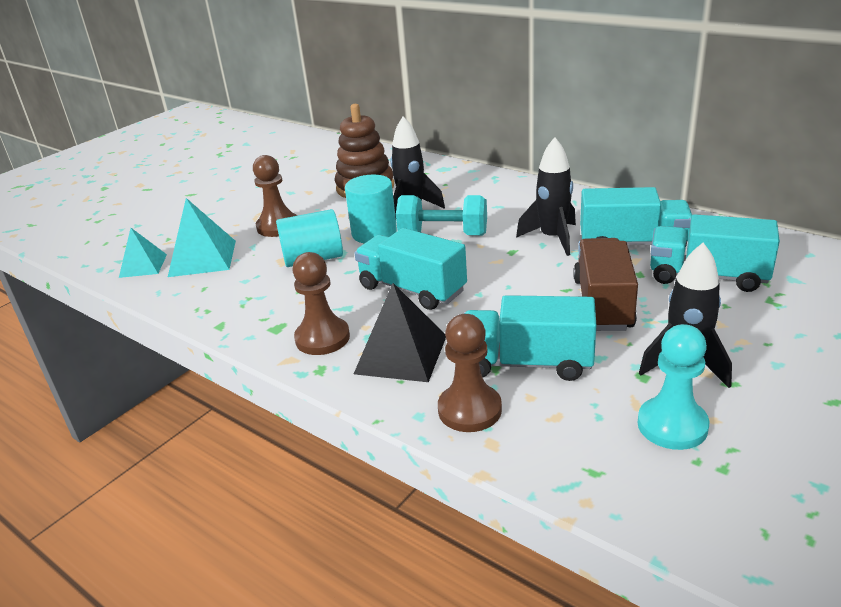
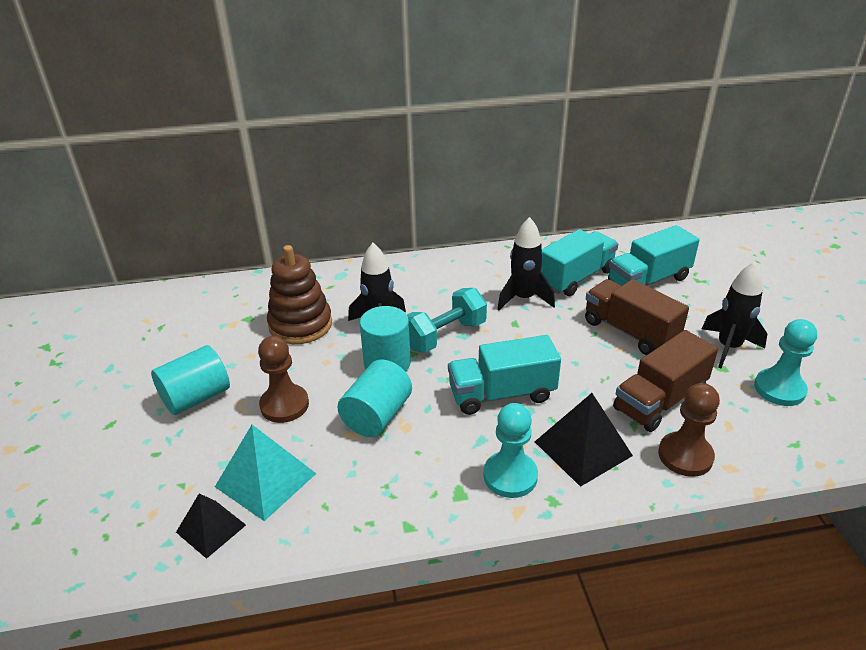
camera: 50 degrees left, 5 degrees up
turquoise pyramid [119,228,167,278] -> black pyramid [176,493,246,559]
brown pawn [292,252,350,355] -> turquoise pawn [484,403,538,498]
turquoise truck [464,295,596,381] -> brown truck [613,330,718,432]
none -> turquoise cylinder [151,345,230,415]

